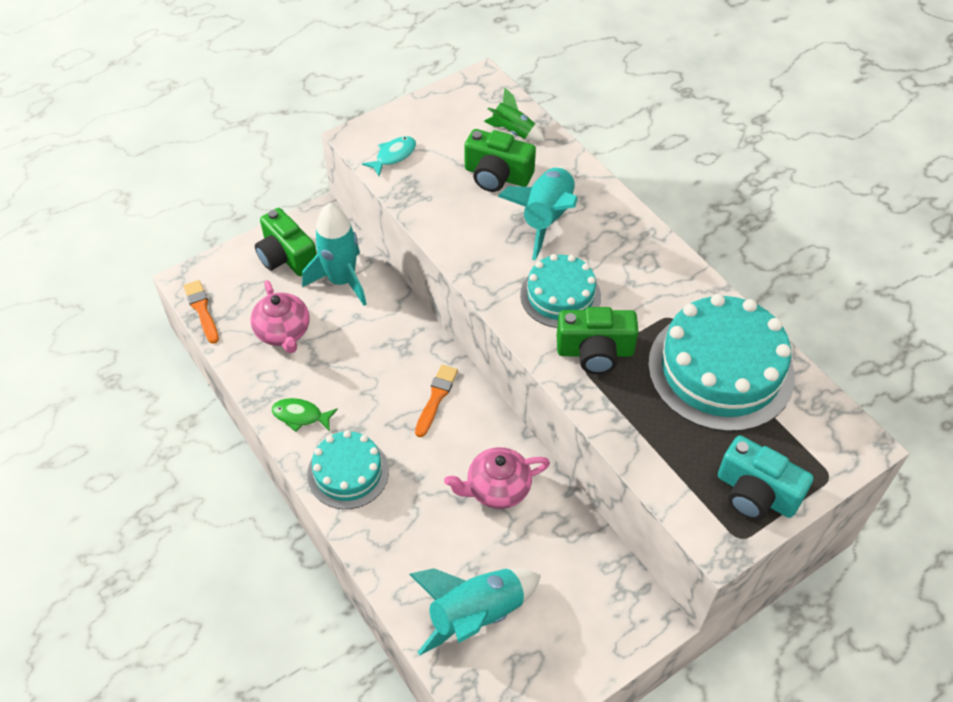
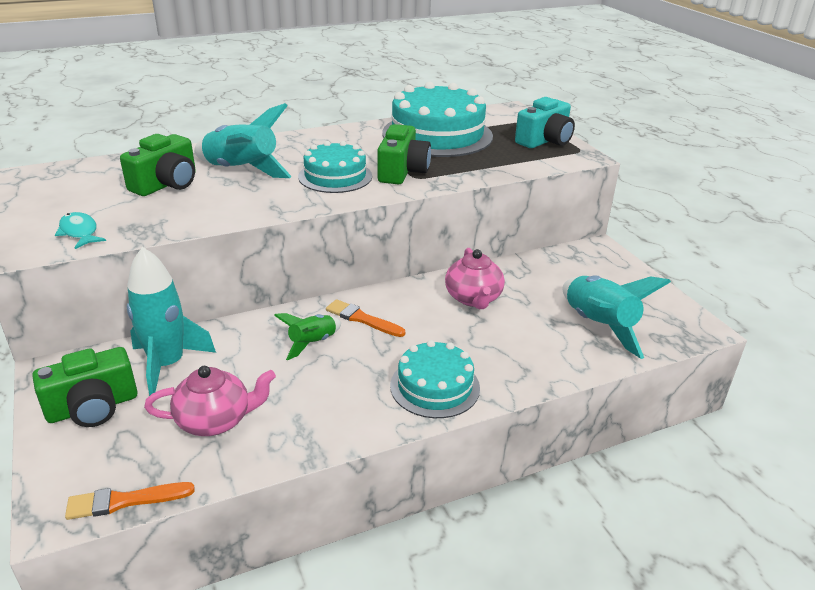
camera: 80 degrees left, 20 degrees down
green fish [272,398,338,432] -> none
green rocket [484,88,545,142] -> green rocket moved to [274,313,341,360]

